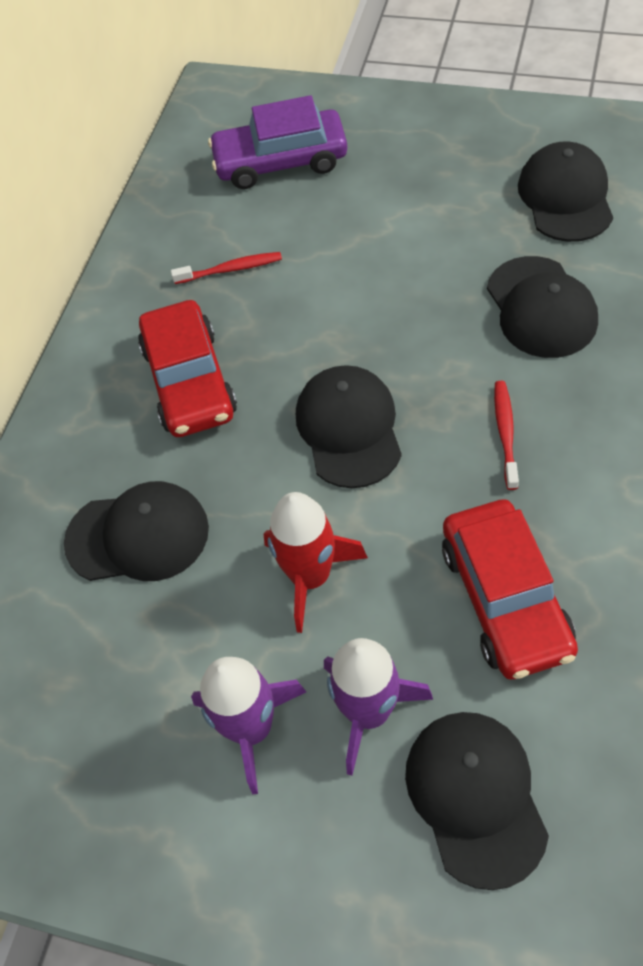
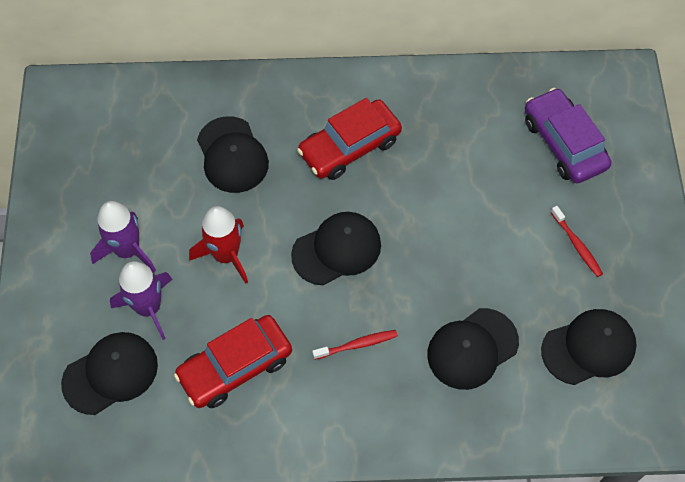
camera: 65 degrees right, 5 degrees up
red toothbrush [171,252,282,284] -> red toothbrush moved to [551,206,603,277]

